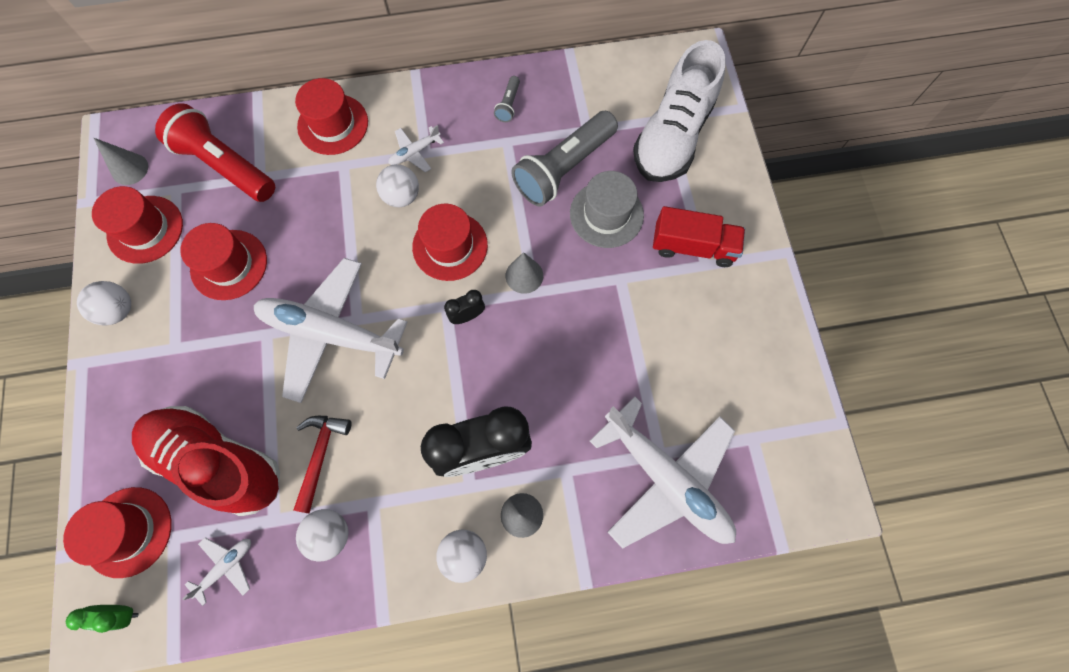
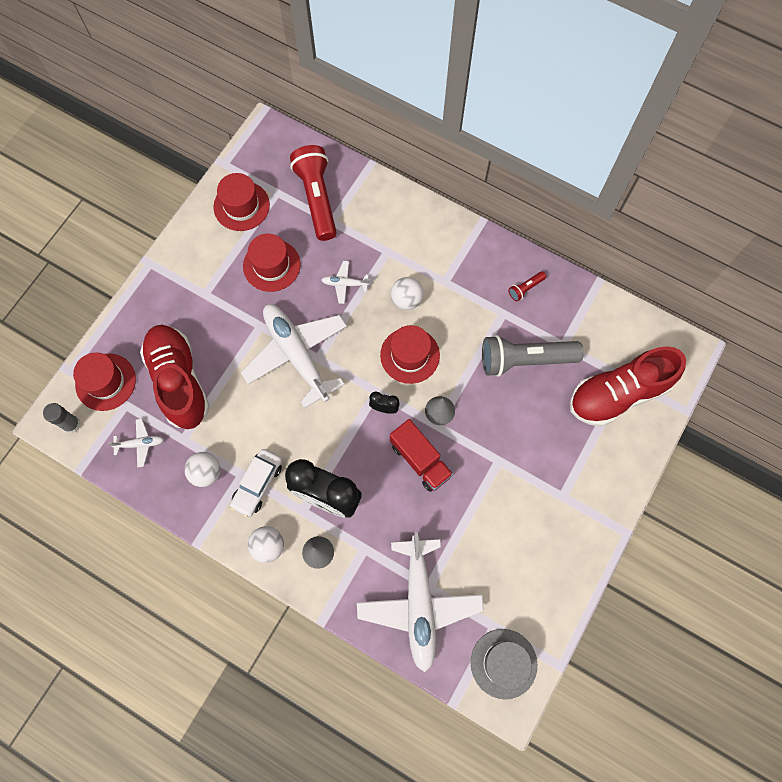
camera: 40 degrees right, 0 degrees up
green clock [66,605,139,633] -> grey glue stick [43,403,81,433]
white ball [77,281,131,325] -> none
grey cone [94,138,148,185] -> none
red hammer [294,416,351,513] -> none
red hat [295,78,368,155] -> none
white plane [388,125,444,173] -> white plane moved to [322,261,370,304]
grey flashlight [494,76,520,122] -> red flashlight [508,271,546,301]
grey hat [570,171,644,248] -> grey hat moved to [471,629,537,700]
white shoe [633,40,726,182] -> red shoe [570,346,686,427]
red truck [653,206,745,267] -> red truck moved to [390,419,453,492]
none -> white car [230,449,282,518]

